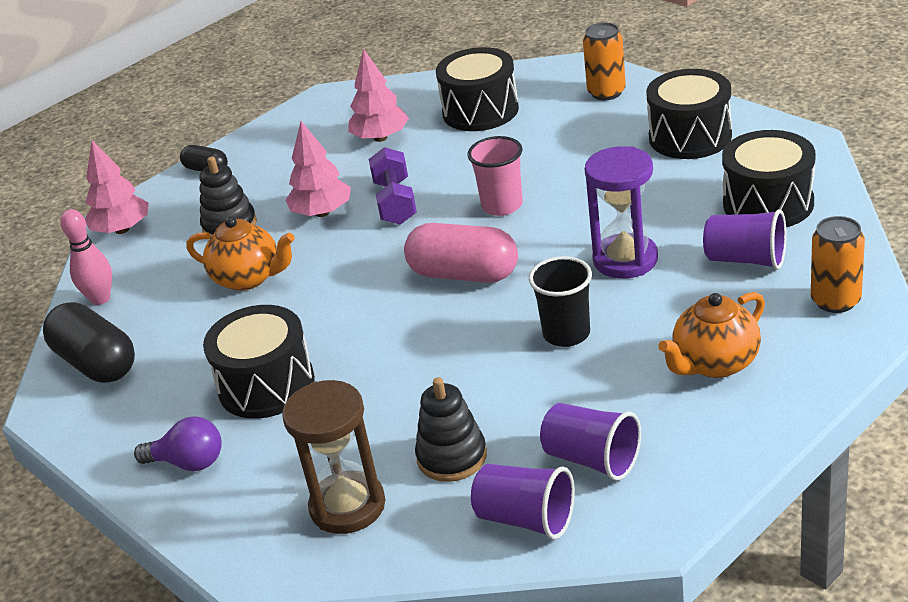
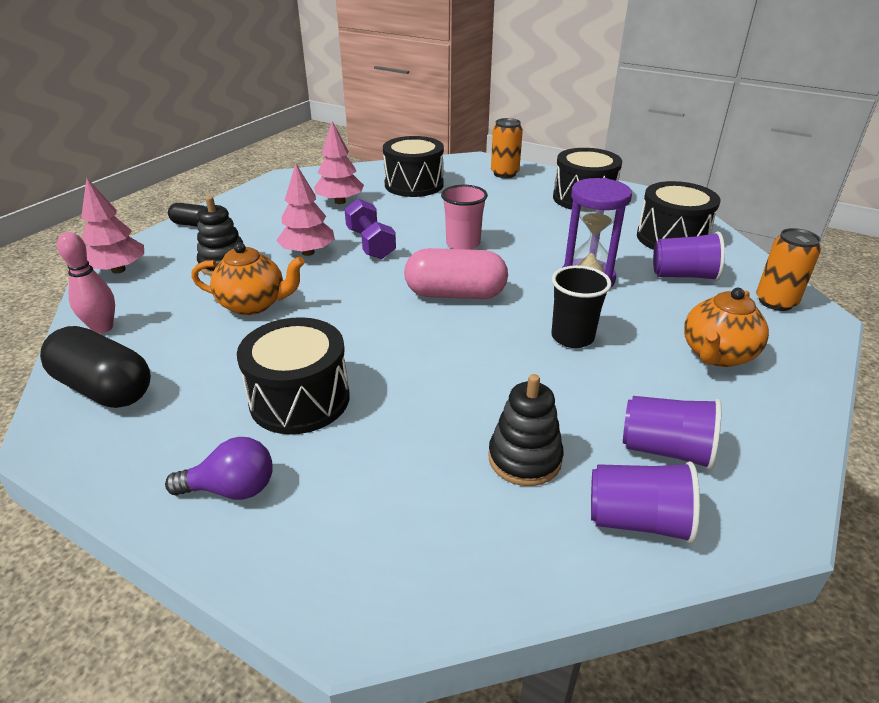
camera: 20 degrees left, 0 degrees up
brown hourglass [282,380,385,534] -> none

